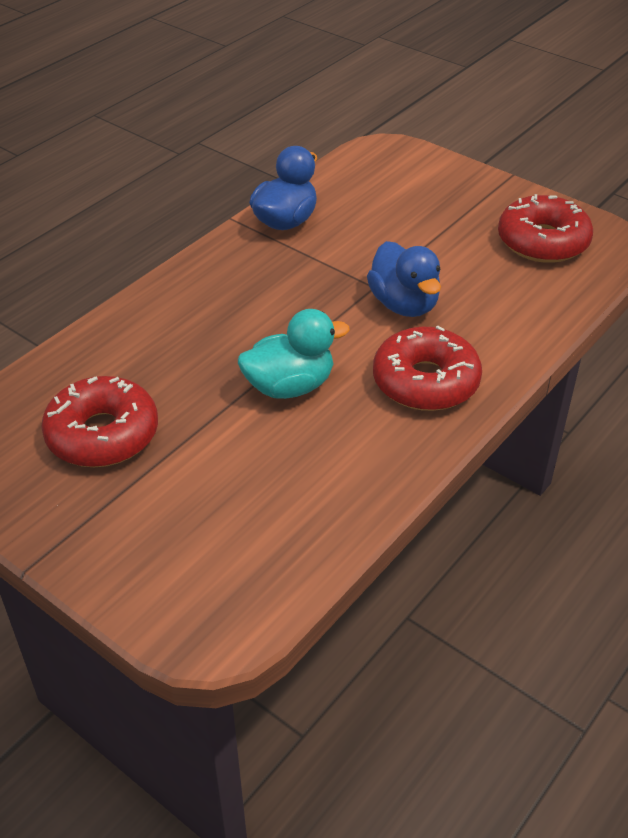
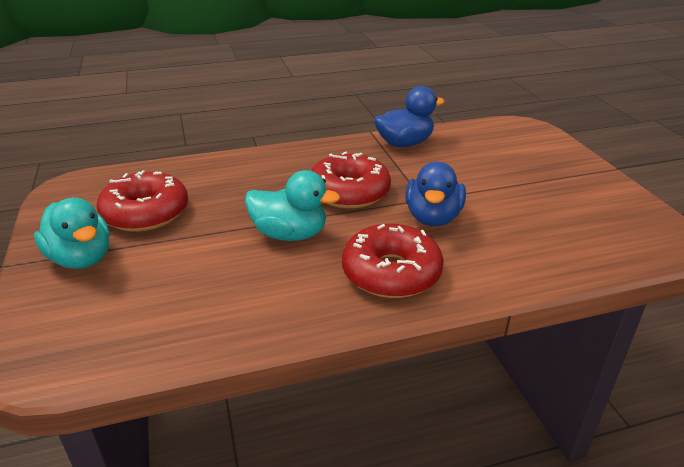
camera: 35 degrees right, 10 degrees down
red donut [498,194,593,263] -> red donut moved to [311,151,391,209]
none -> turquoise duck [34,197,110,269]

